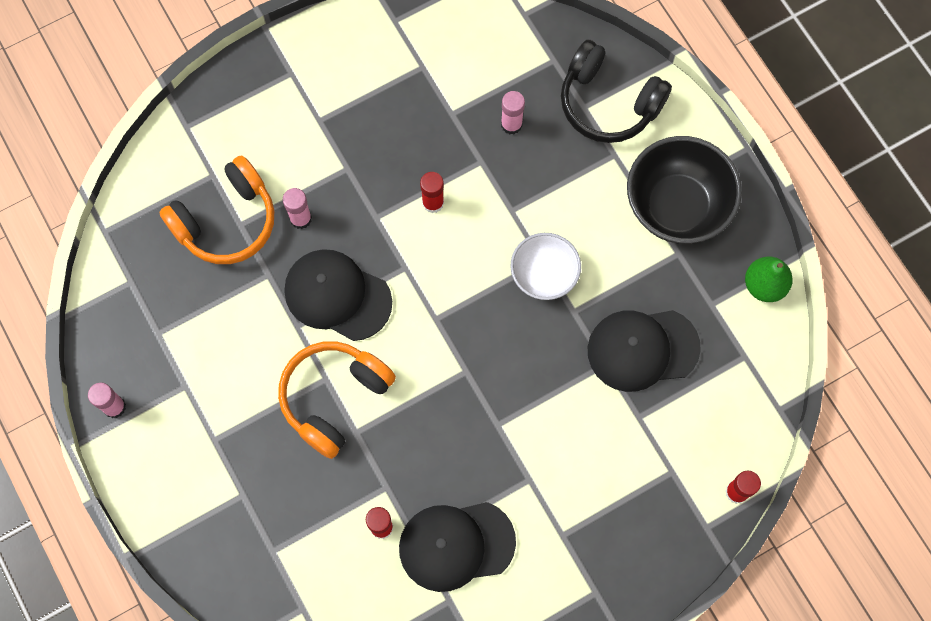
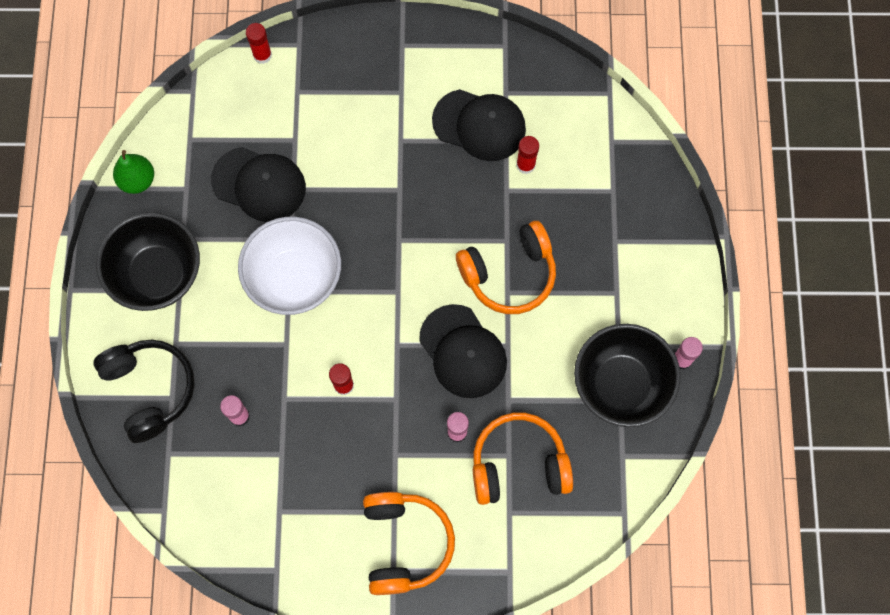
camera: 150 degrees left, 0 degrees up
white bowl [510,233,581,300] -> white bowl [238,217,341,315], size x1.62
none -> orange headphones [363,492,455,595]
none -> black bowl [574,324,681,427]

